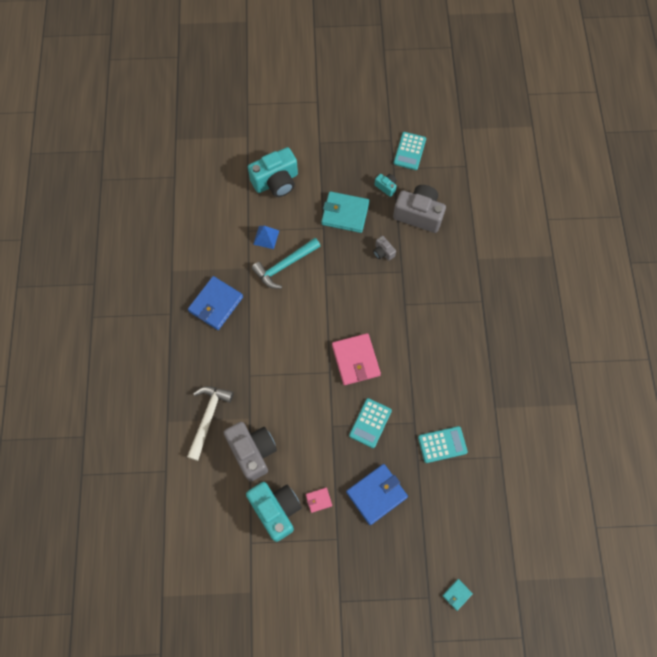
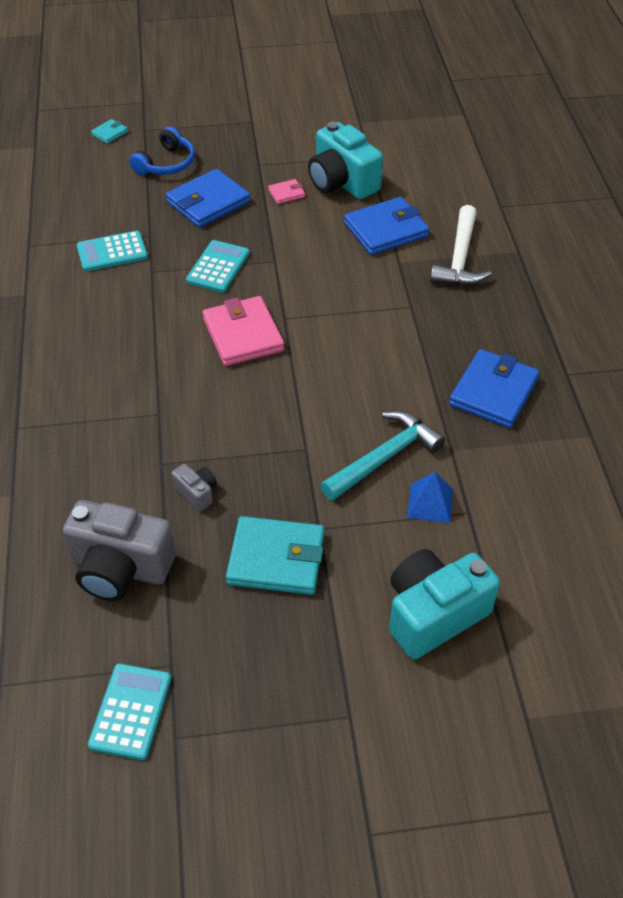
camera: 175 degrees right, 20 degrees down
grey camera [223,422,277,482] -> blue wallet [344,197,429,255]
turquoise camera [375,174,397,197] -> none
none -> blue headphones [129,127,195,175]

